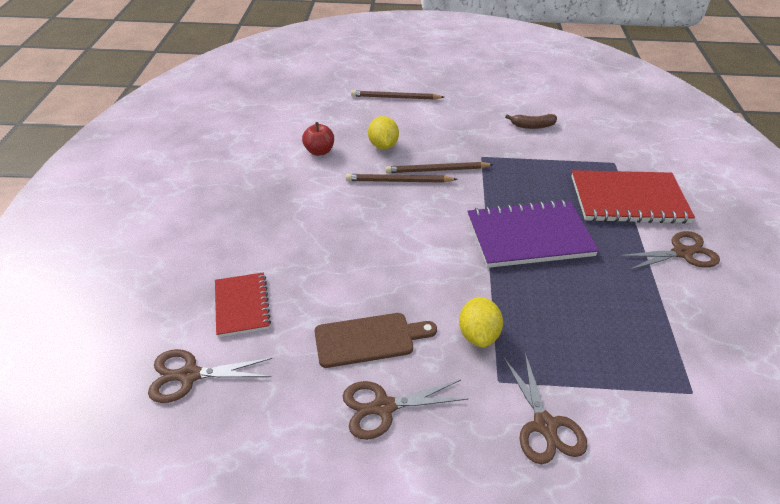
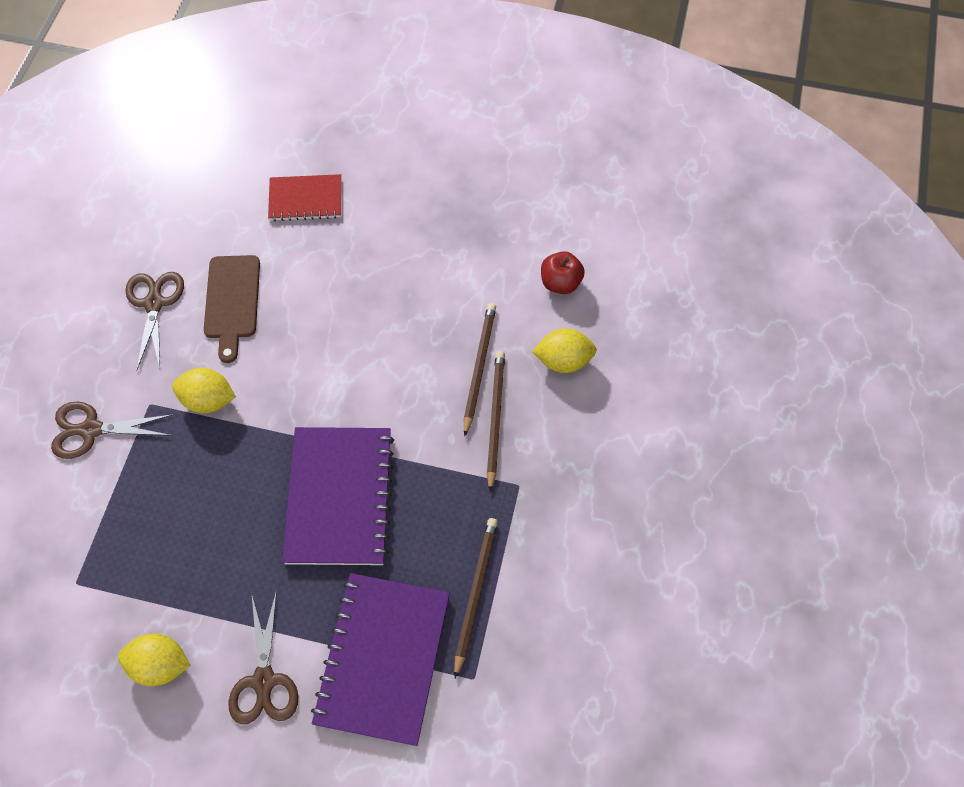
camera: 100 degrees right, 20 degrees up
brown scissors [148,349,272,403] -> none
brown pencil [351,90,444,100] -> brown pencil moved to [454,518,498,678]
brown banana [505,114,557,129] -> none
red notebook [571,170,695,224] -> purple notebook [311,573,450,746]
none -> yellow lemon [118,634,190,686]

